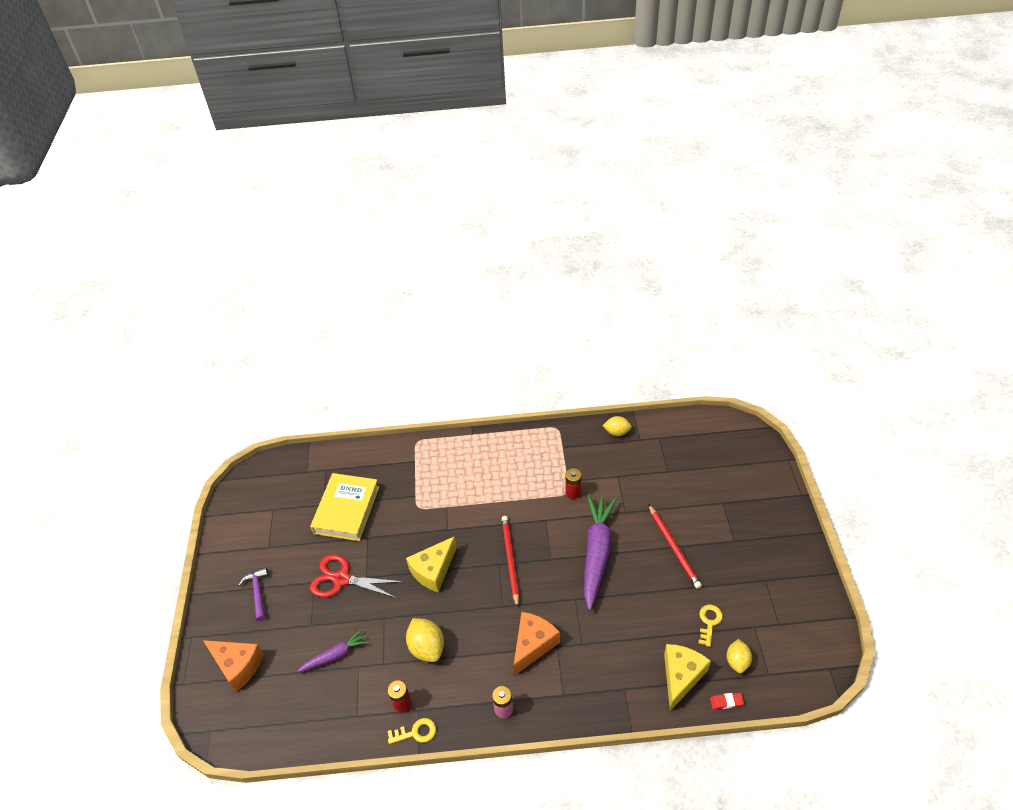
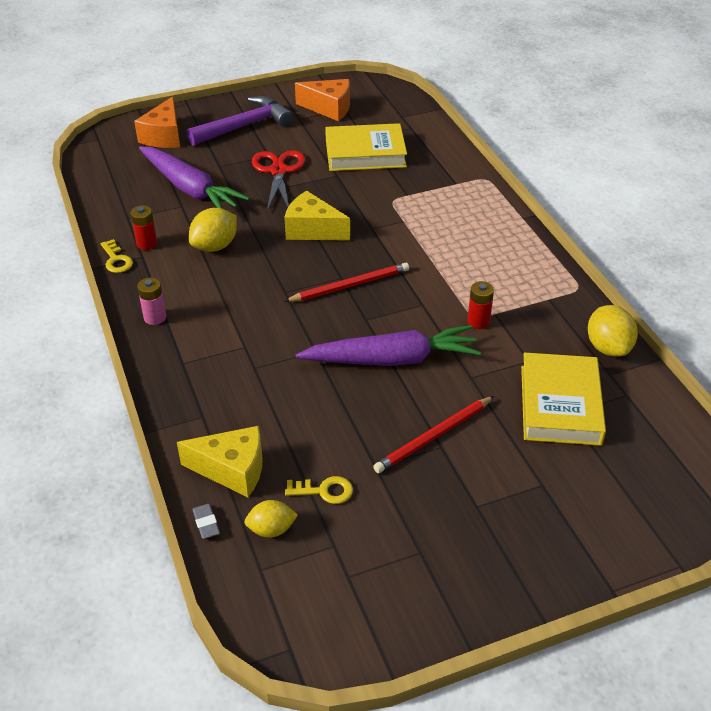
camera: 70 degrees right, 5 degrees down
purple hammer [238,567,268,621] -> purple hammer [186,96,293,146], size x1.77
purple carrot [298,629,369,672] -> purple carrot [139,146,249,209], size x1.88
orange cheese [513,612,560,675] -> orange cheese moved to [295,79,350,121]
yellow lemon [602,416,632,436] -> yellow lemon [588,305,638,357], size x1.52
red eraser [710,693,744,709] -> grey eraser [192,504,220,539]
none -> yellow book [521,352,606,446]

